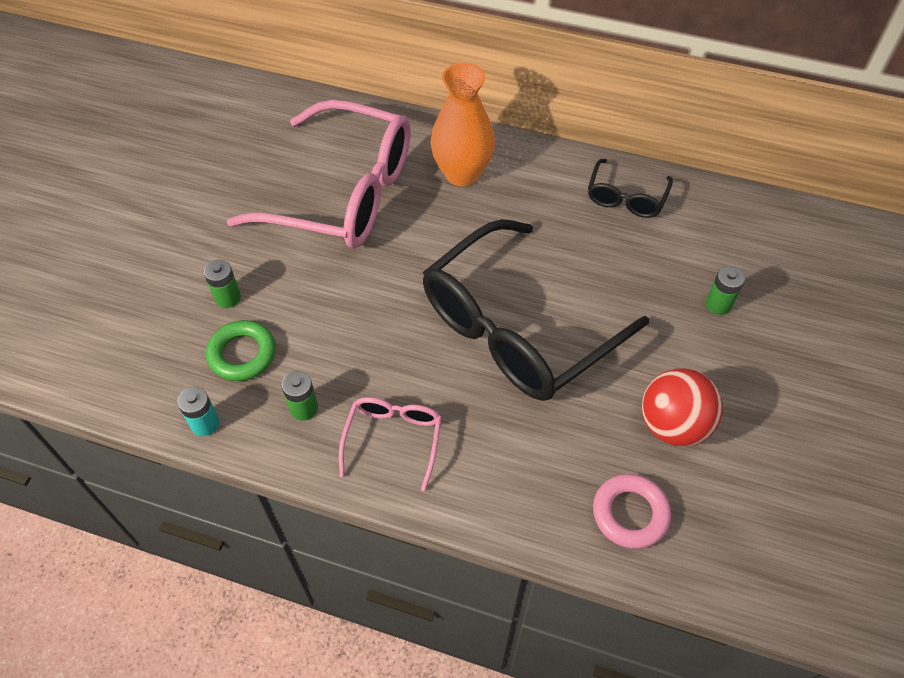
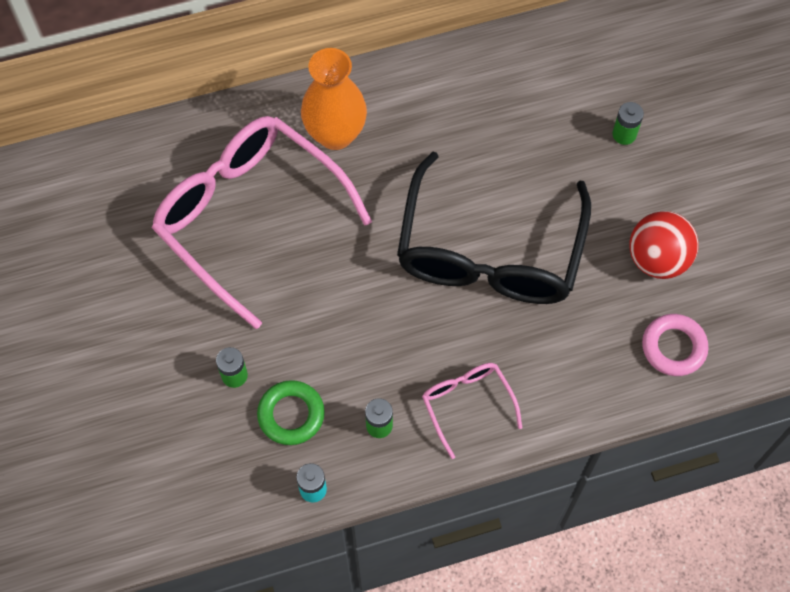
camera: 35 degrees left, 10 degrees up
pink glasses [227,100,411,248] -> pink glasses turned 120 degrees counterclockwise [152,116,372,329]
black glasses [588,159,673,218] -> none

